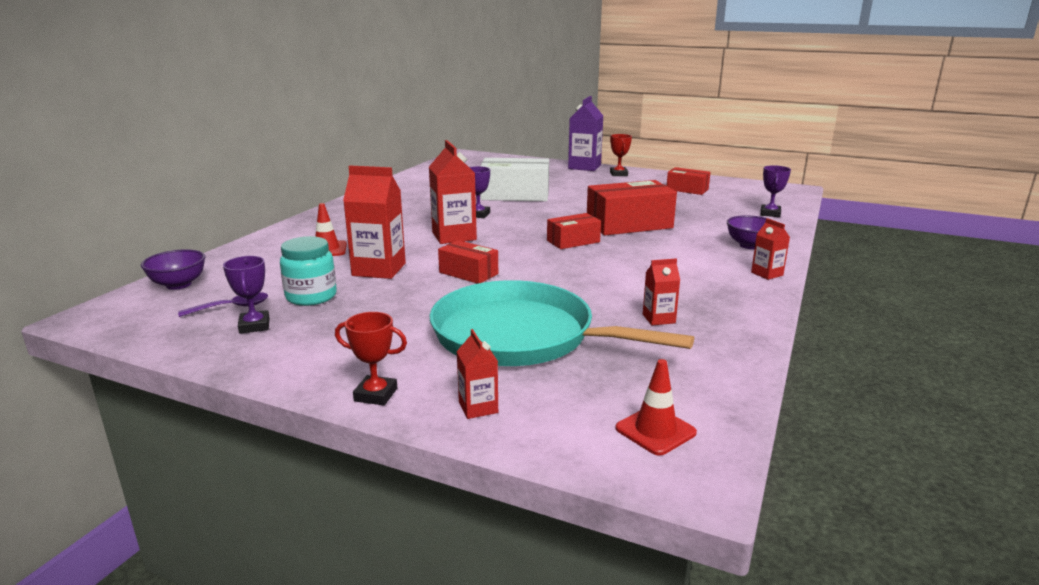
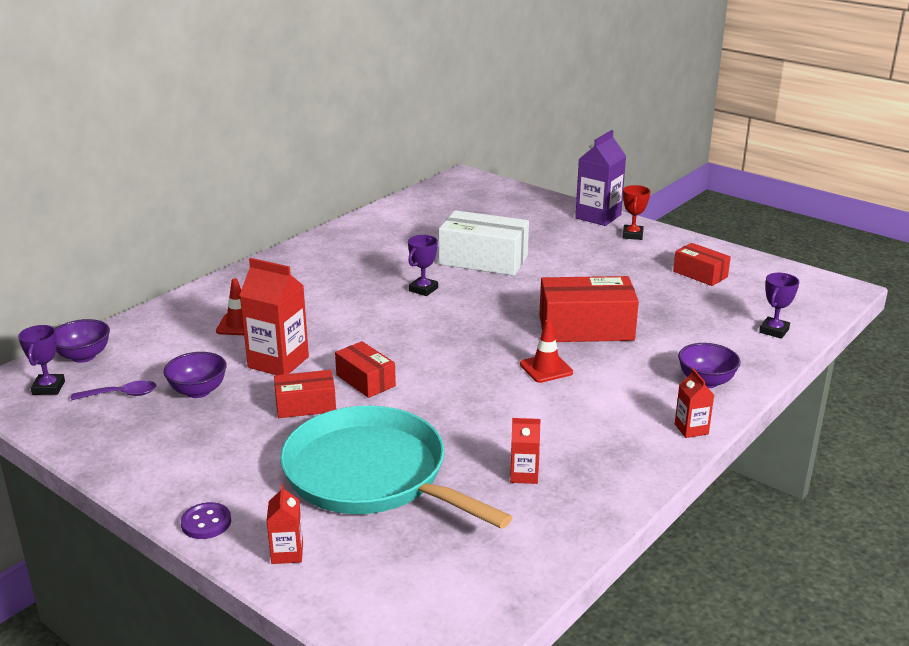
camera: 15 degrees right, 5 degrees up
purple trophy [223,256,270,334] -> purple trophy moved to [18,325,65,395]
turquoise jar [280,236,337,306] -> purple bowl [163,352,227,398]
red trophy [335,312,407,405] -> purple button [181,502,231,539]
red carton [429,140,477,244] -> none
red box [547,213,601,249] -> red box moved to [274,370,336,418]
red traffic cone [615,359,697,456] -> red traffic cone moved to [520,319,573,383]

